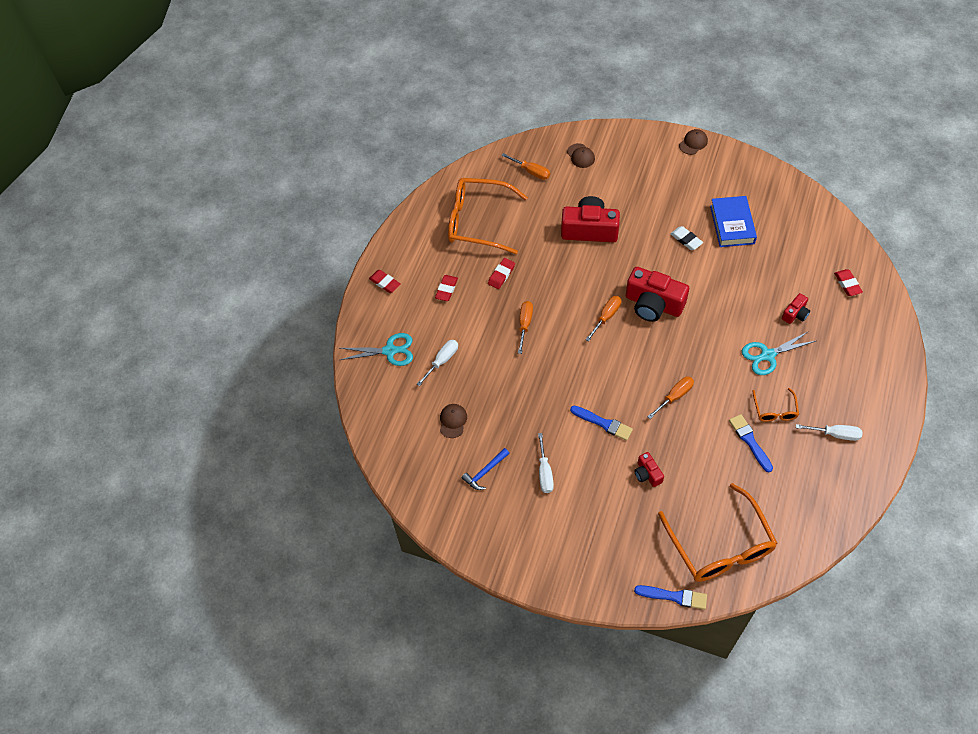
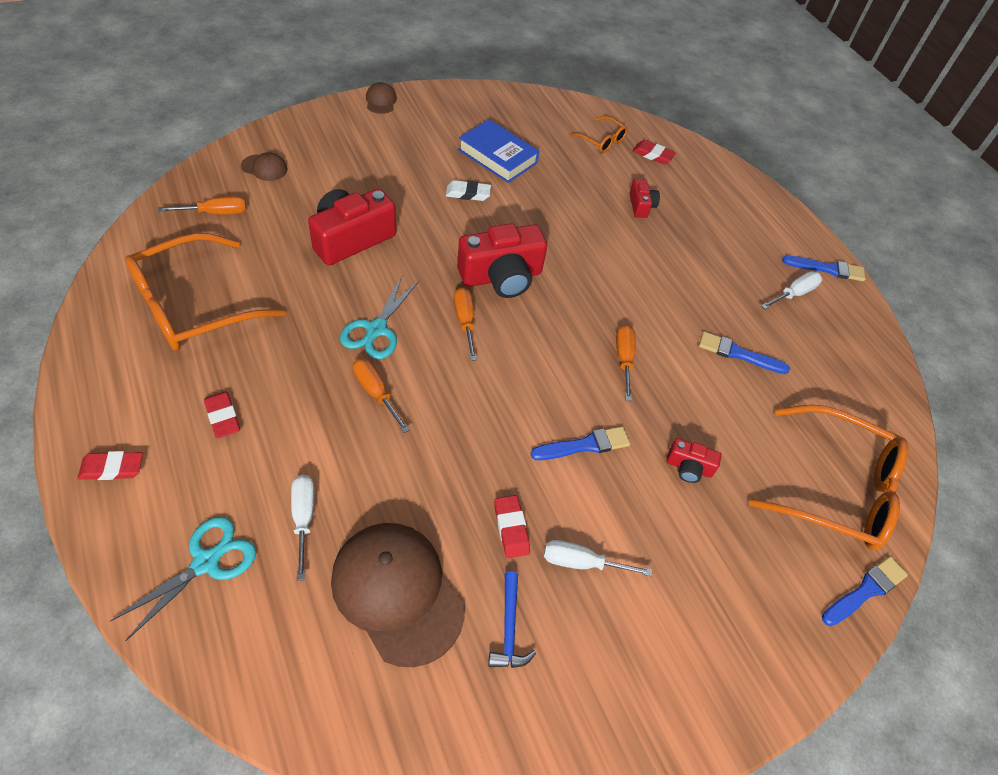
camera: 55 degrees left, 5 degrees down
brown cap [440,404,467,438] -> brown cap [331,523,465,667], size x2.24
red eraser [488,258,515,289] -> red eraser moved to [494,495,530,558]
white screwdriver [538,433,554,493] -> white screwdriver turned 150 degrees clockwise [544,540,652,576]
turquoise scissors [742,331,816,375] -> turquoise scissors moved to [340,276,419,359]
orange glasses [752,388,799,422] -> orange glasses moved to [569,116,628,153]
none -> blue brush [782,255,866,282]

